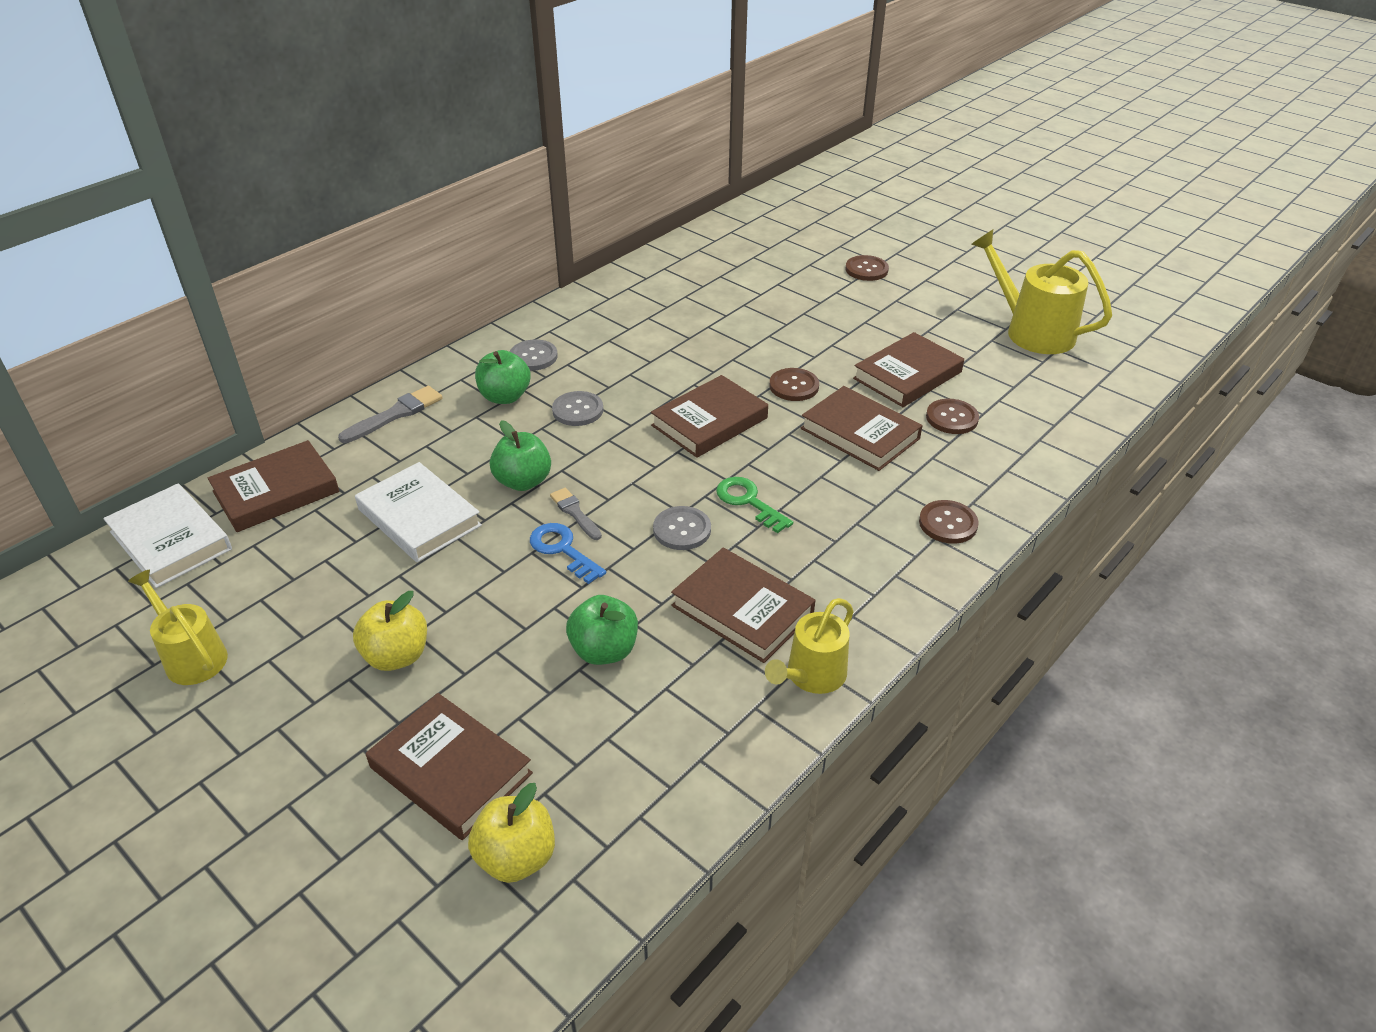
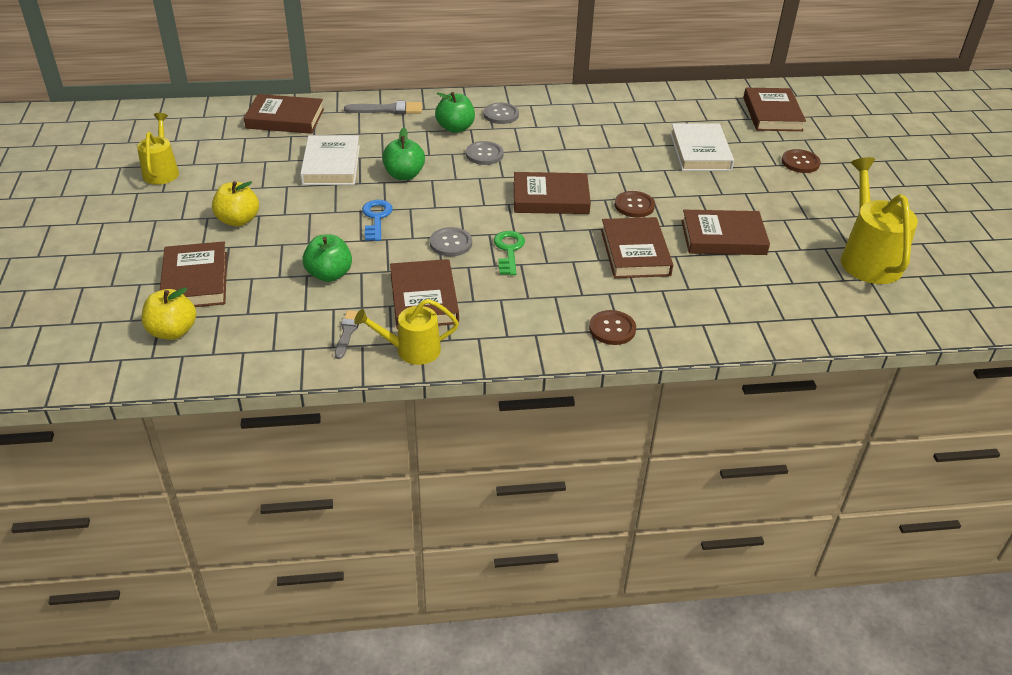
camera: 40 degrees right, 0 degrees up
white book [103,484,232,588] -> white book moved to [670,124,734,171]
grey brush [550,488,602,540] -> grey brush moved to [335,310,359,359]
brown button [926,399,979,434] -> none
none -> brown book [743,88,806,131]

